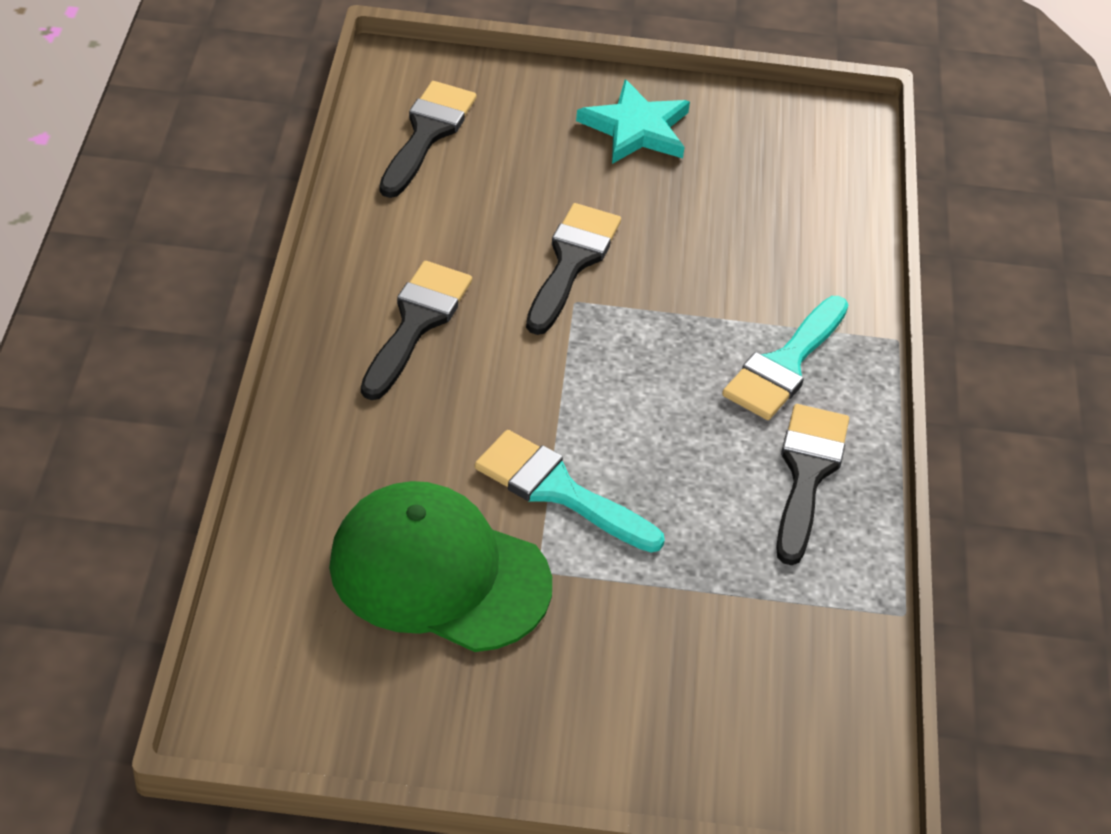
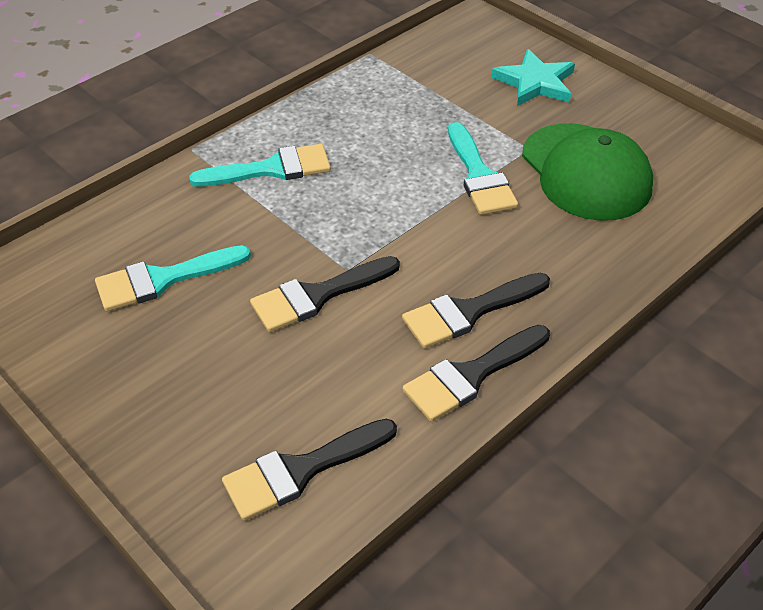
camera: 135 degrees left, 0 degrees up
turquoise star [576,80,690,164] -> turquoise star moved to [491,49,575,106]
black brush [776,404,849,565] -> black brush moved to [403,325,550,422]
none -> turquoise brush [95,245,251,311]

